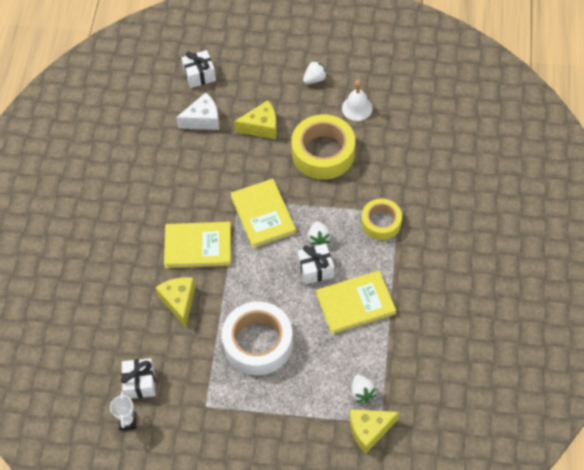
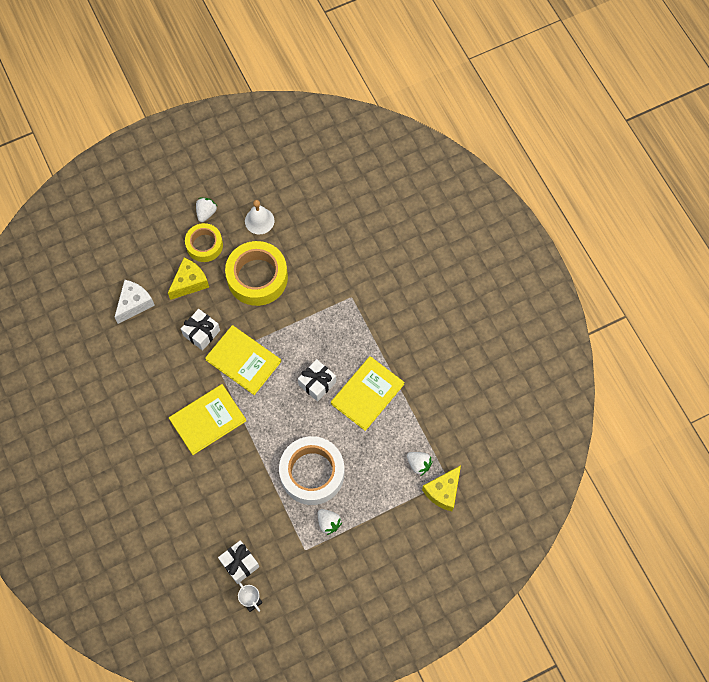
camera: 35 degrees left, 10 degrees up
yellow cheese [155,277,195,327] -> none
white gift [181,50,216,88] -> white gift moved to [181,309,220,351]
white strawberry [307,221,331,246] -> white strawberry moved to [318,509,342,535]
yellow tape [361,199,402,240] -> yellow tape moved to [185,223,223,262]

